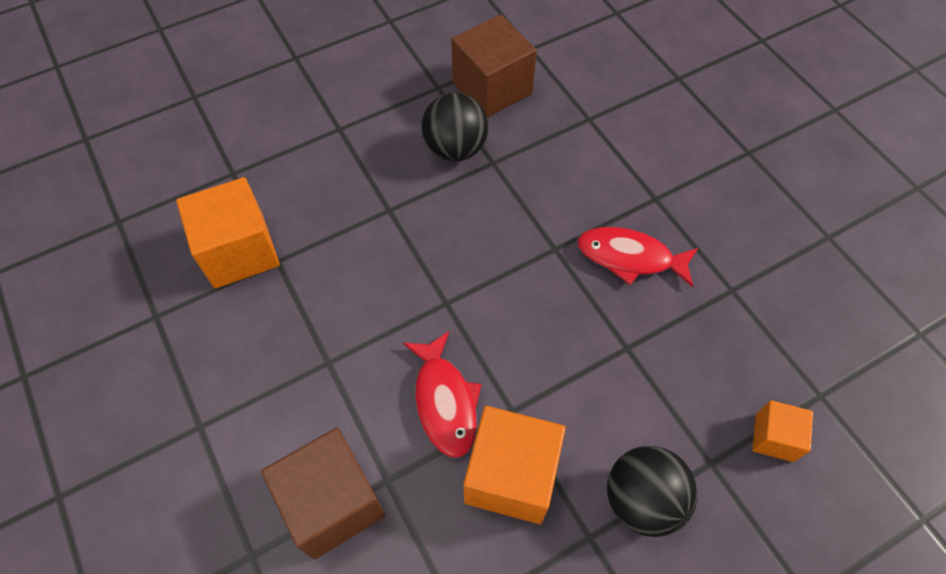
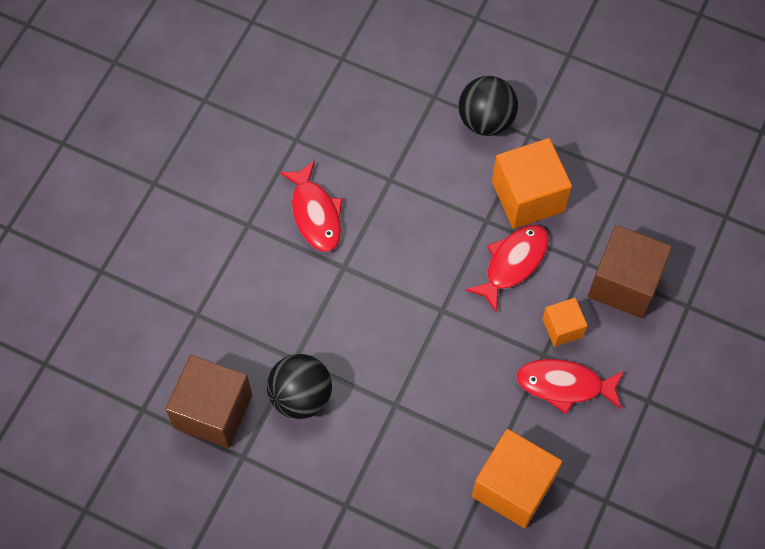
camera: 125 degrees left, 5 degrees up
orange cube [752,400,813,462] -> orange cube moved to [542,298,588,347]
none -> red fish [516,359,624,414]

